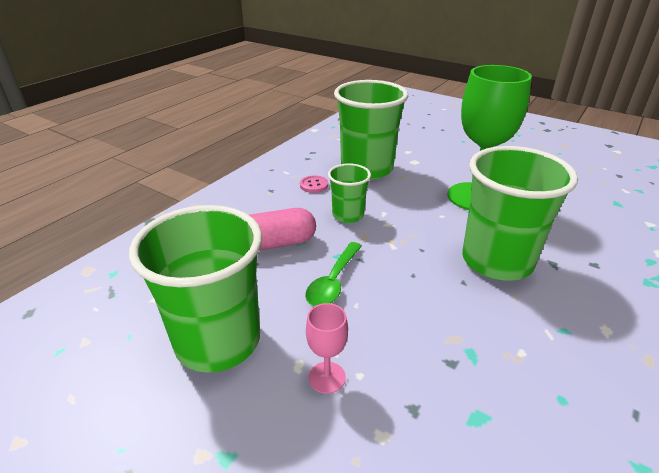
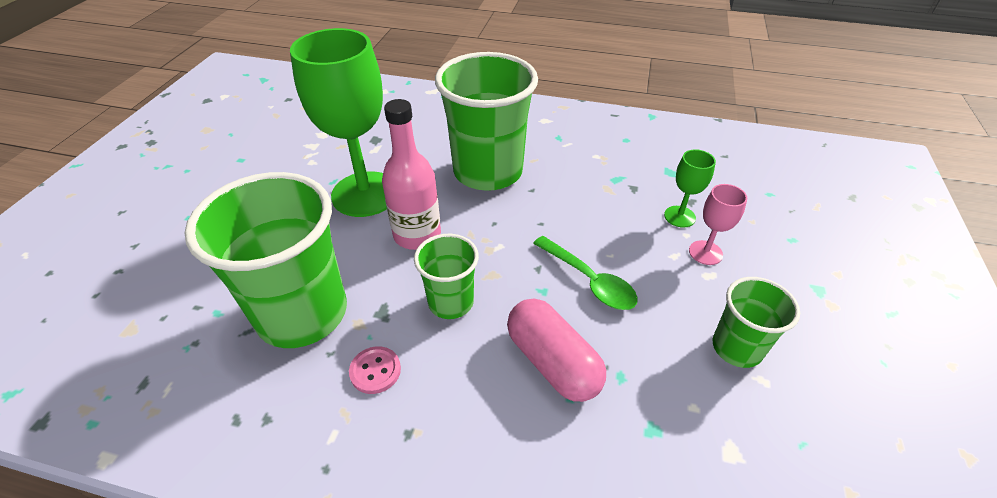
camera: 110 degrees left, 10 degrees up
green cup [129,205,262,373] -> green cup [713,277,800,368], size x0.52
green spoon [305,242,362,306] -> green spoon turned 45 degrees clockwise [533,236,638,310]
none -> pink bottle [382,99,441,250]
none -> green goblet [664,149,716,228]

